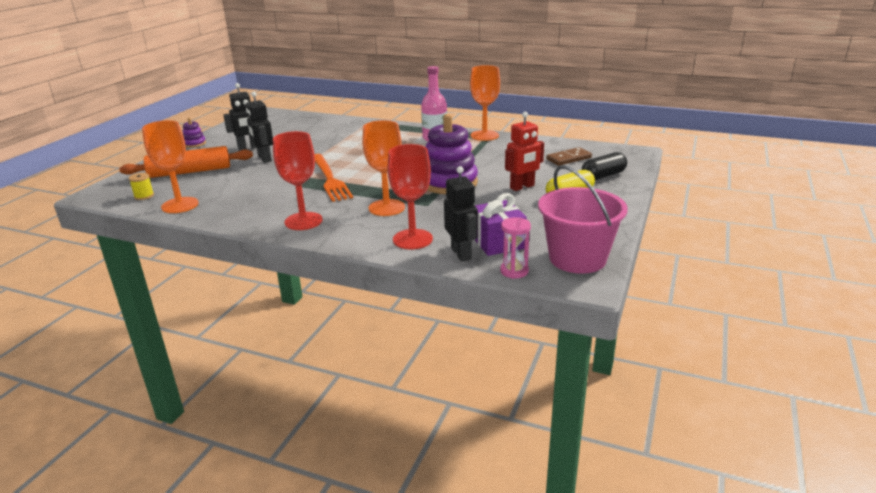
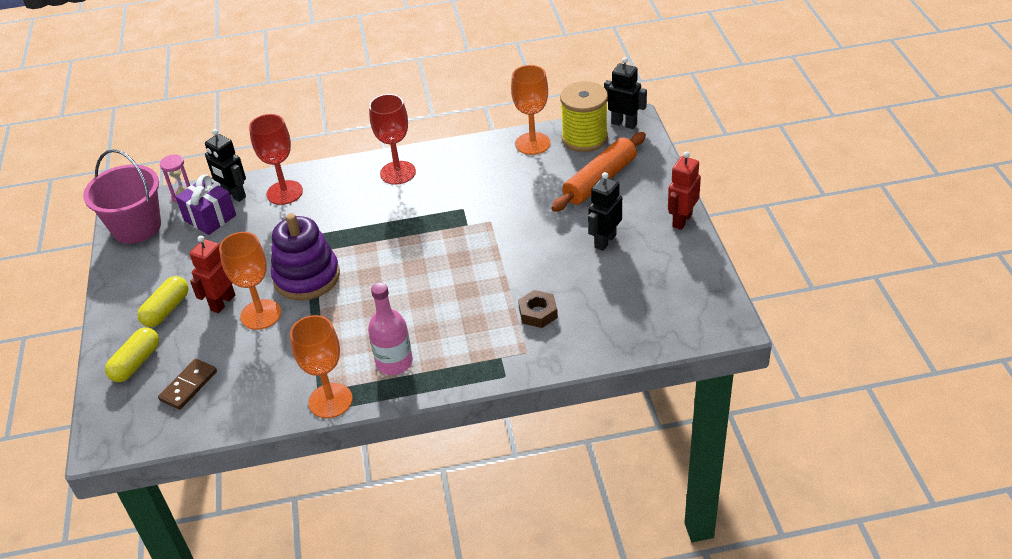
camera: 150 degrees right, 15 degrees up
yellow spool [129,173,154,200] -> yellow spool [560,81,608,152], size x2.38
purple stacking toy [183,118,206,148] -> red robot [668,151,701,230]
black robot [246,92,273,163] -> black robot moved to [604,57,647,129]
orange fork [314,154,353,202] -> none
orange goblet [362,120,405,216] -> orange goblet moved to [219,232,281,330]
black capsule [582,152,627,180] -> yellow capsule [105,327,159,382]
none -> brown nut [518,290,558,328]

